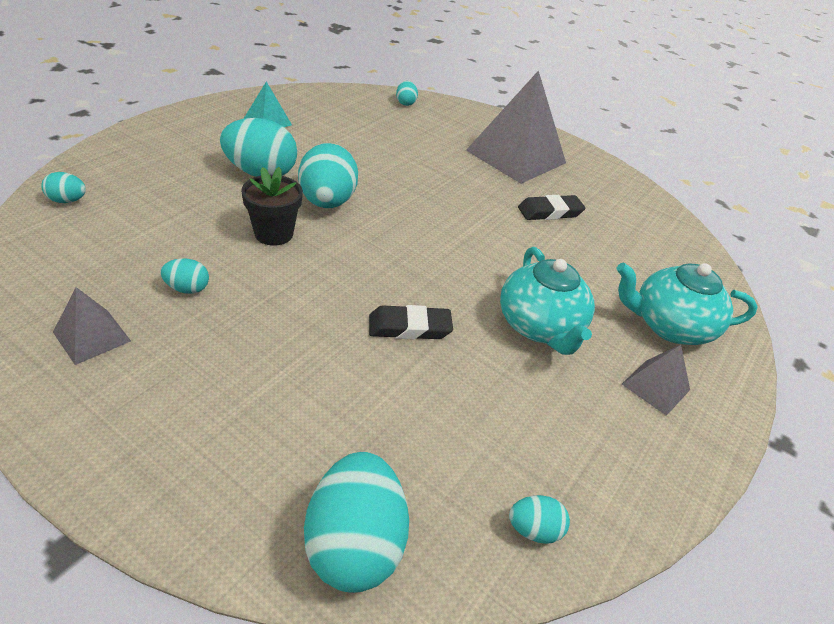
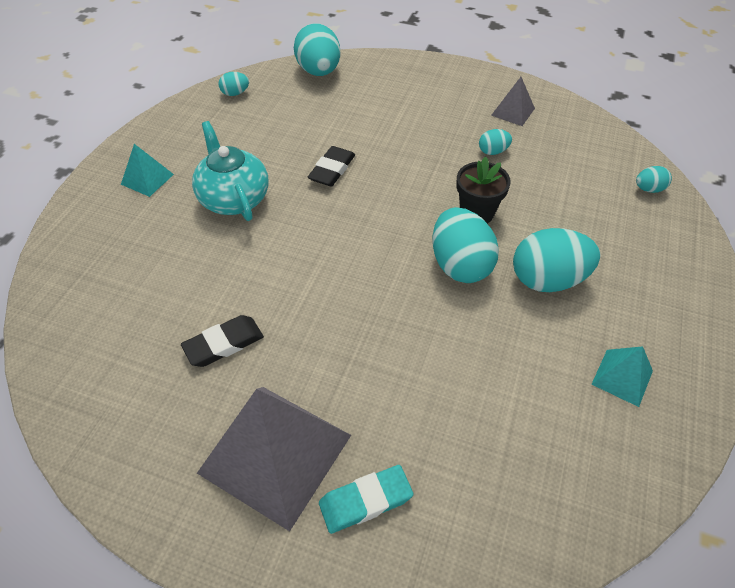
camera: 170 degrees right, 10 degrees up
black eraser [369,305,453,340] -> black eraser turned 45 degrees counterclockwise [308,146,355,186]
turquoise egg [396,81,418,106] -> none
turquoise teapot [616,263,758,345] -> none
grey pyramid [622,345,690,416] -> turquoise pyramid [121,144,174,197]
none -> turquoise eraser [319,465,414,534]

